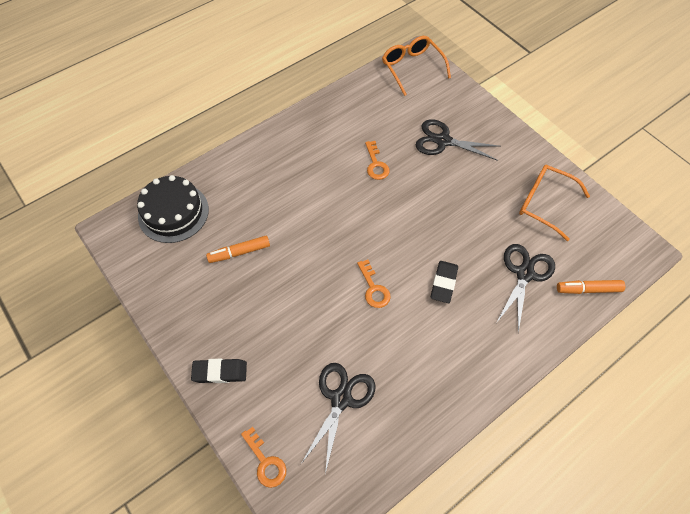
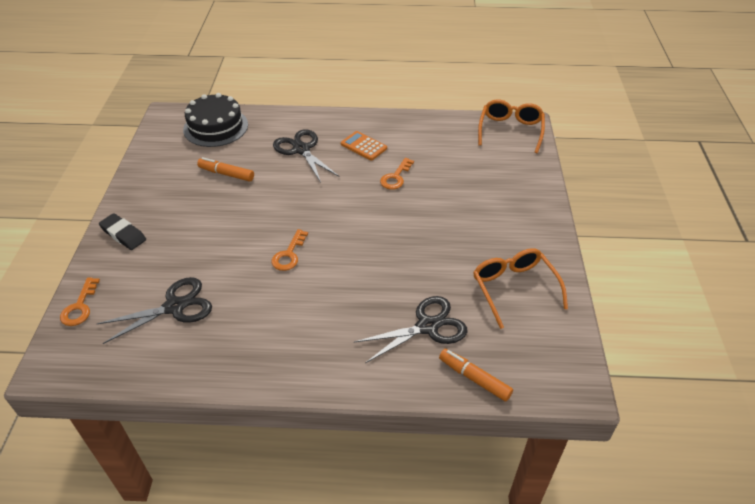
camera: 40 degrees right, 15 degrees down
black scissors [416,119,501,161] -> black scissors moved to [273,129,339,183]
black eraser [431,261,458,303] -> none
none -> orange calculator [341,131,387,160]

